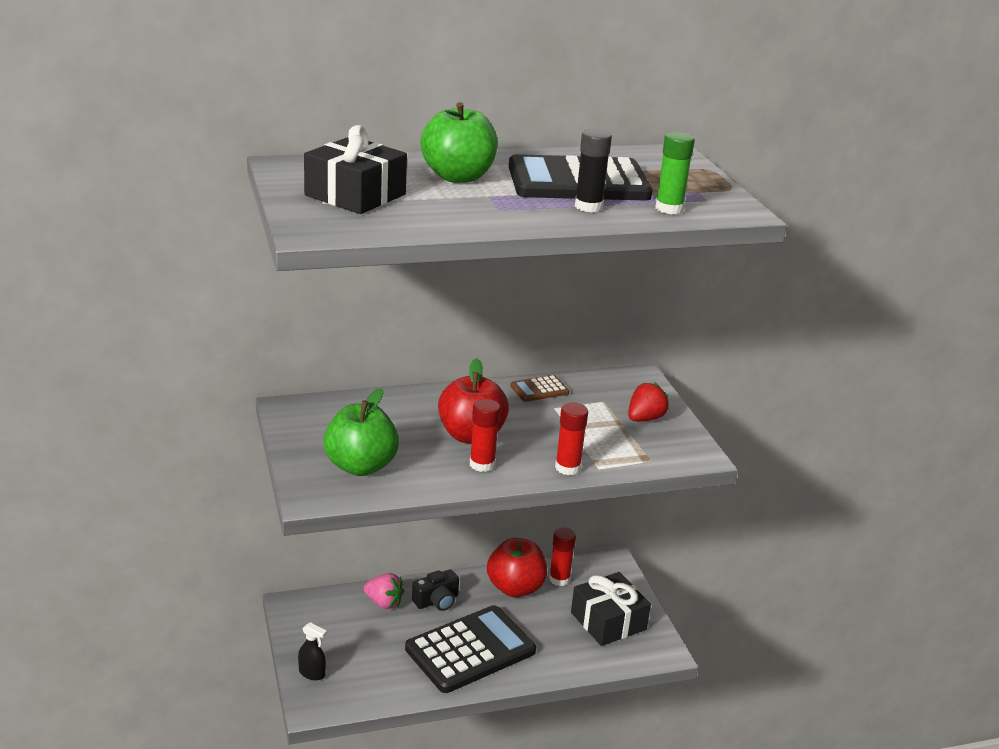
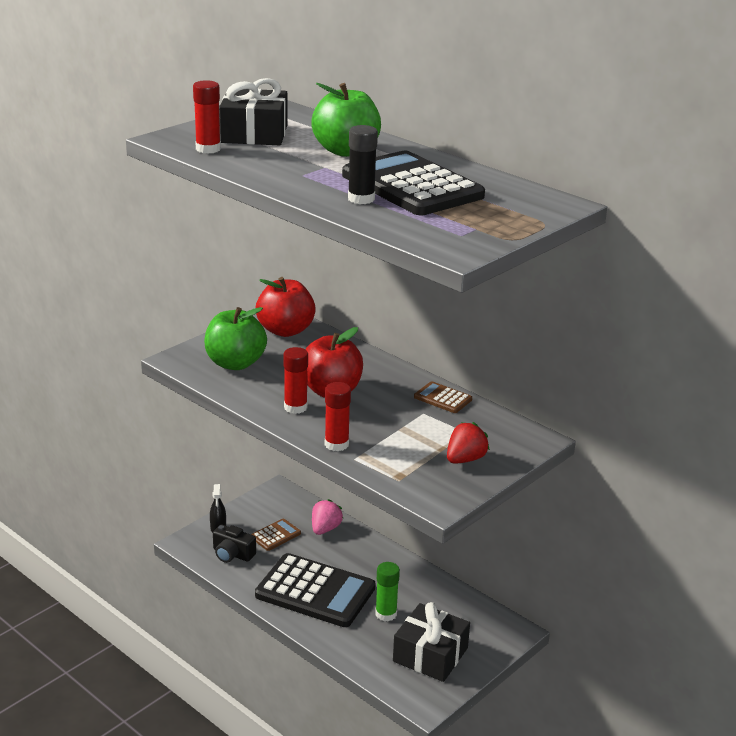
camera: 60 degrees right, 0 degrees up
pink strawberry [363,573,404,609] -> pink strawberry turned 150 degrees counterclockwise [312,499,343,535]
black camera [412,569,459,611] -> black camera moved to [213,524,256,563]
red apple [487,538,547,597] -> red apple moved to [256,277,316,337]
red glue stick [549,528,576,586] -> red glue stick moved to [193,80,221,154]
red strawberry [628,382,669,421] -> red strawberry turned 60 degrees counterclockwise [447,422,490,463]
green glue stick [655,132,695,214] -> green glue stick moved to [375,562,400,622]
none -> brown calculator [251,518,301,551]

